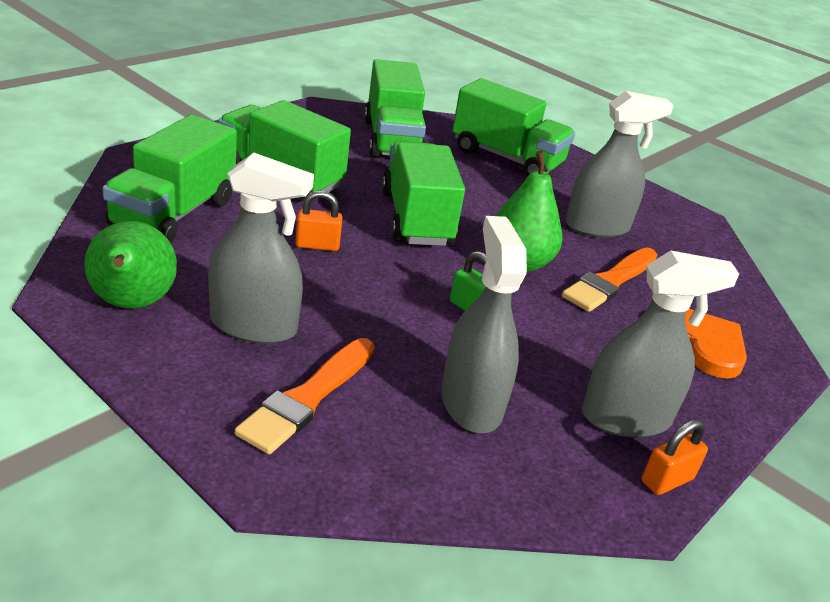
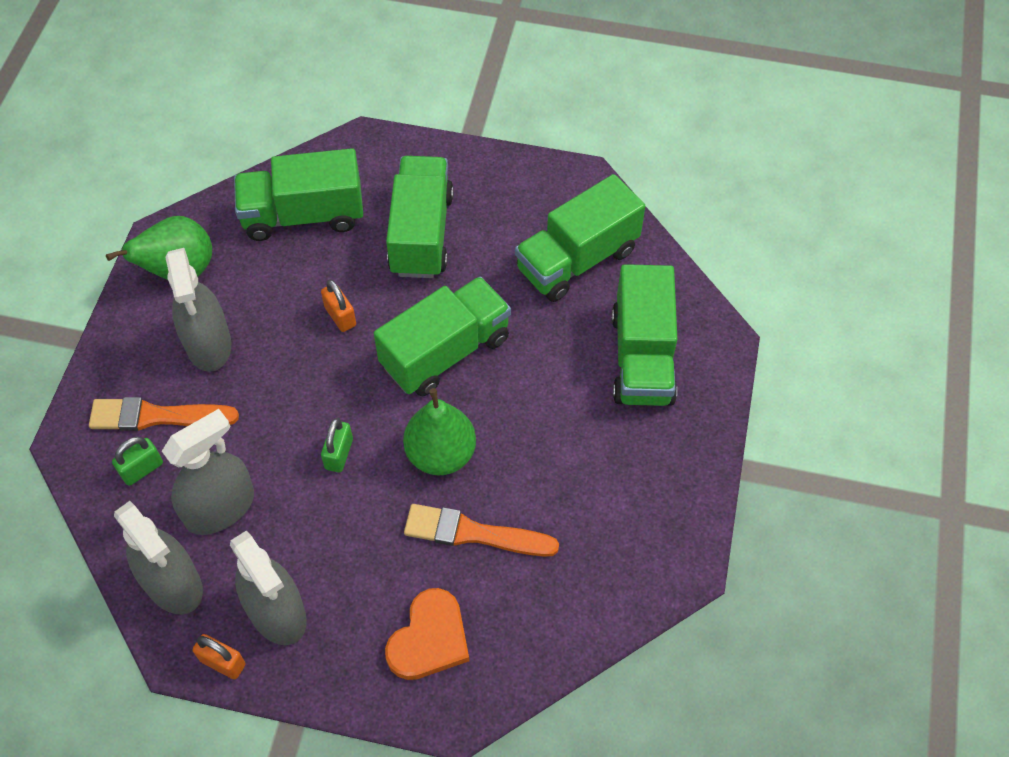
camera: 65 degrees right, 25 degrees up
grey spray bottle [565,91,674,238] -> grey spray bottle moved to [114,501,203,614]
none -> green padlock [112,437,163,486]

